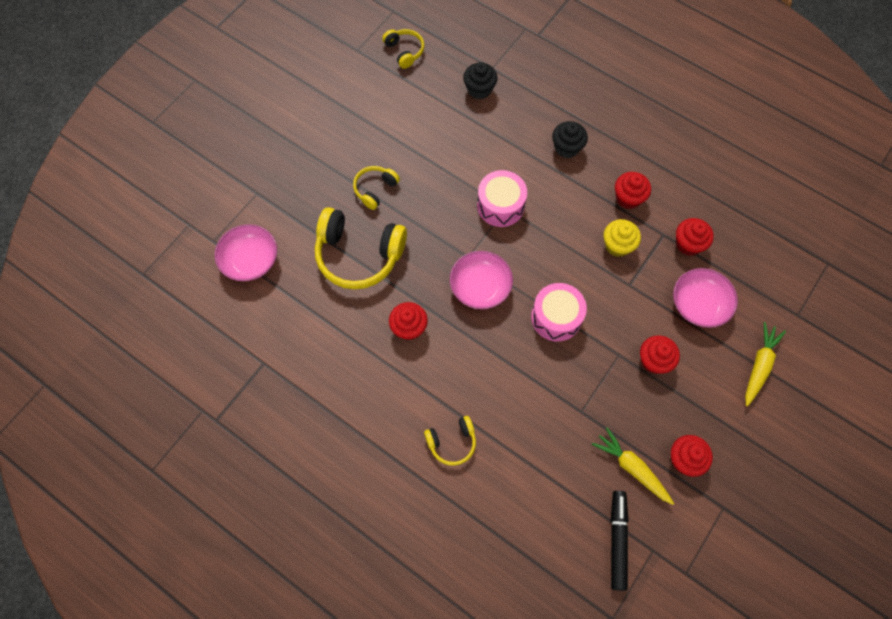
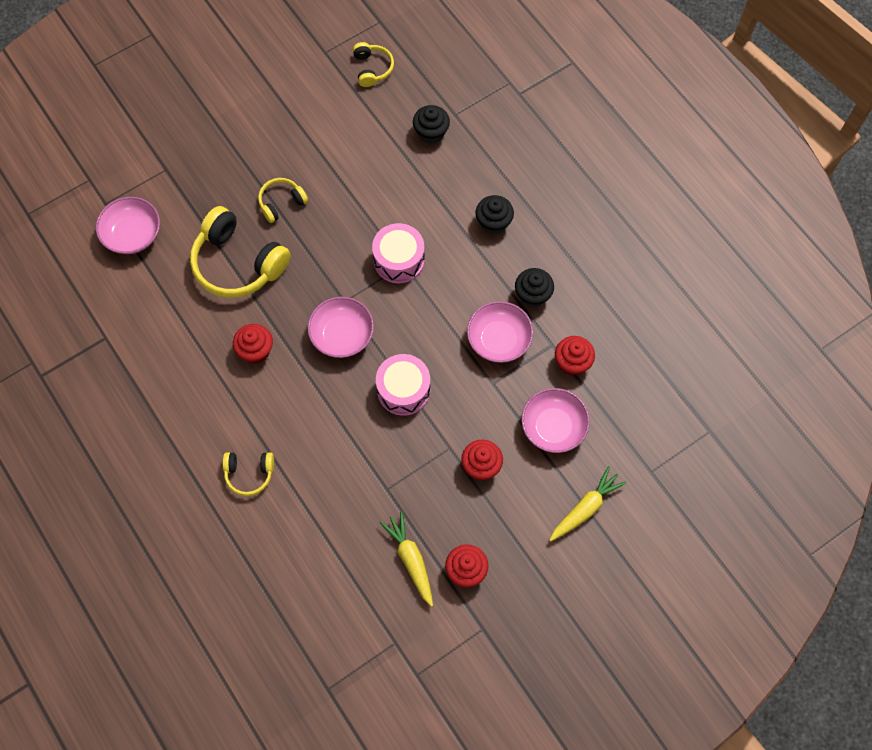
camera: 20 degrees right, 0 degrees up
yellow cupcake [604,219,641,257] -> pink bowl [467,301,533,363]
black marker [611,491,629,591] -> none
red cupcake [615,172,651,209] -> black cupcake [515,268,554,308]

